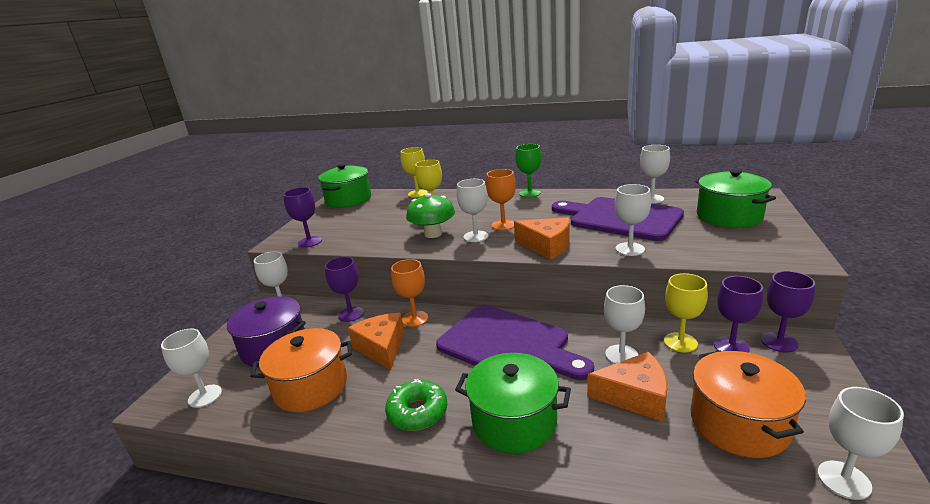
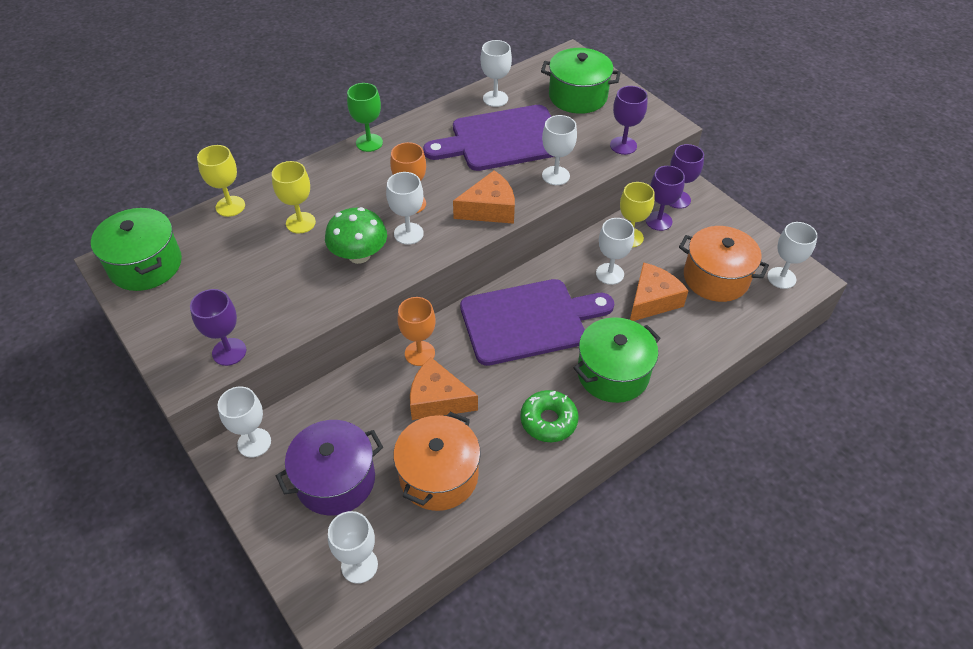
camera: 55 degrees left, 25 degrees up
purple goblet [325,257,364,322] -> purple goblet moved to [610,86,647,155]

